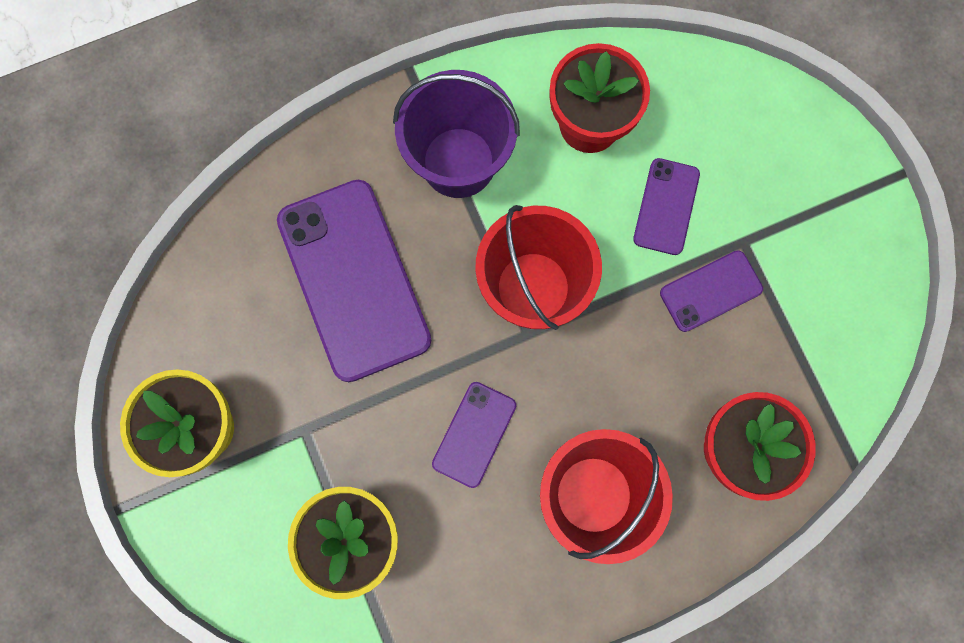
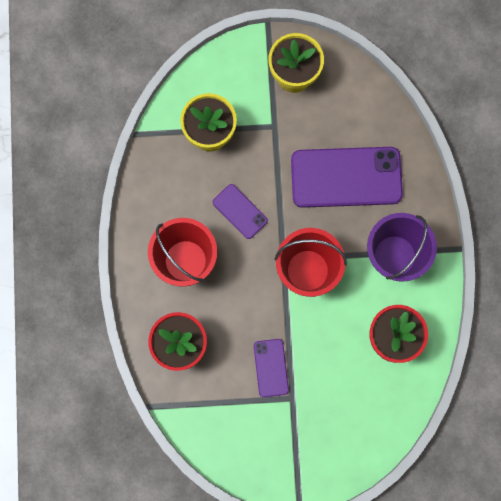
camera: 110 degrees right, 0 degrees up
purple phone [633,158,700,255] -> none

